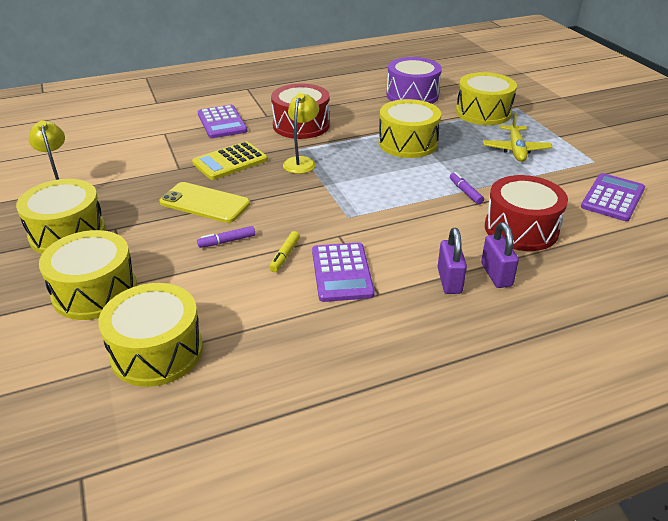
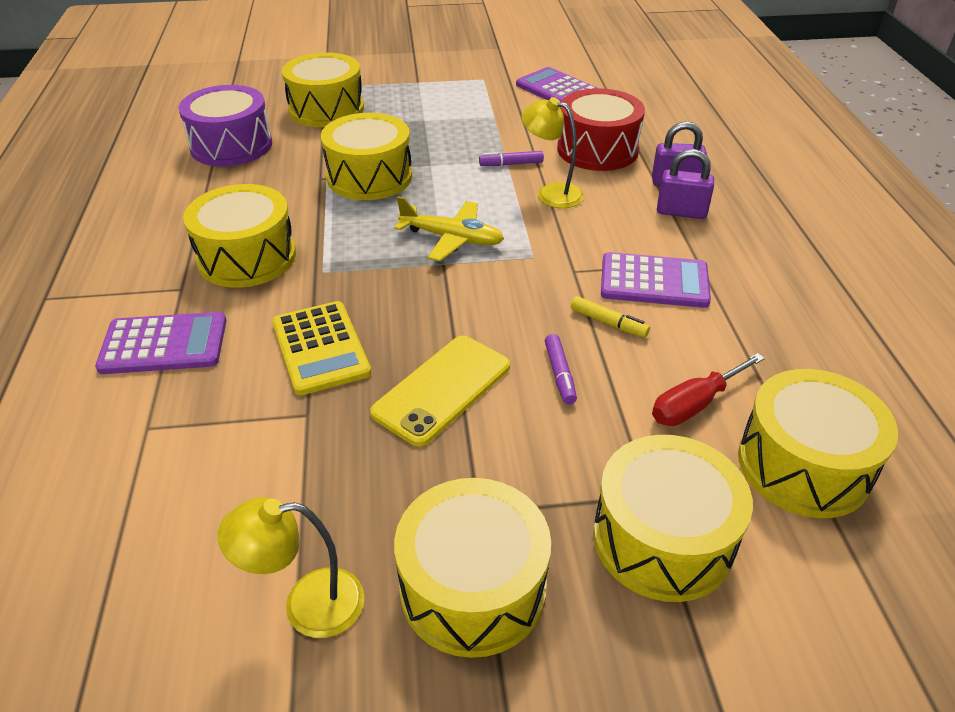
camera: 75 degrees left, 5 degrees up
red drum [271,84,330,139] -> yellow drum [183,184,296,288]
yellow lamp [283,93,319,174] -> yellow lamp moved to [522,97,584,208]
yellow plane [483,112,553,162] -> yellow plane moved to [394,196,504,261]
none -> red screwdriver [652,353,765,426]

